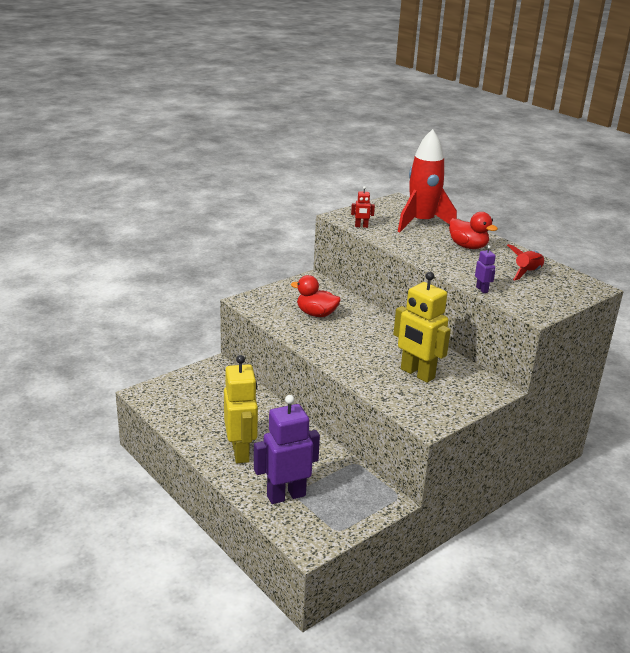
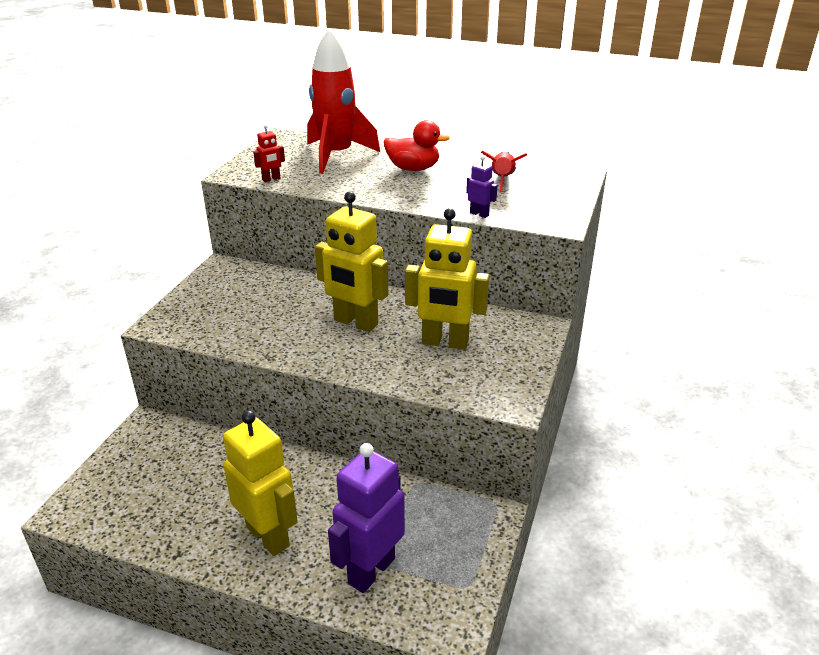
camera: 30 degrees left, 5 degrees up
red duck [291,275,341,317] -> none
none -> yellow robot [315,191,388,332]

